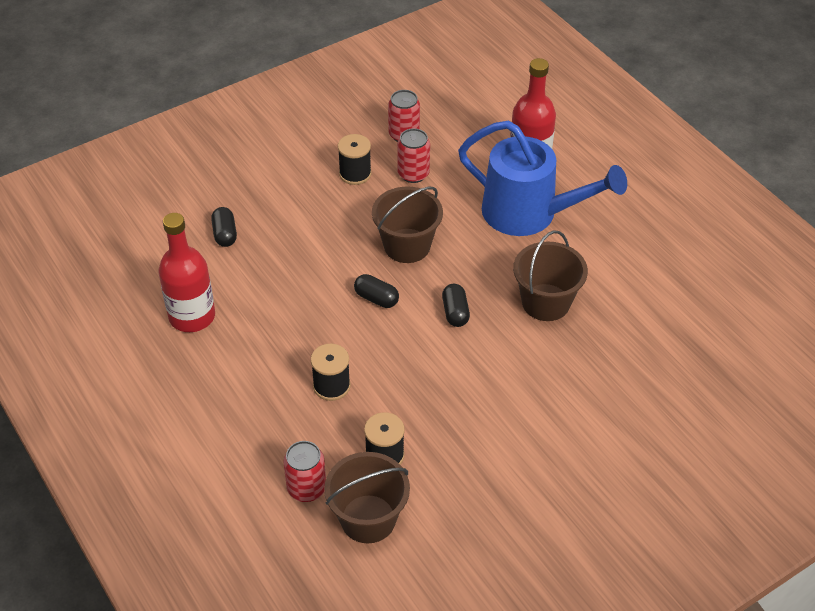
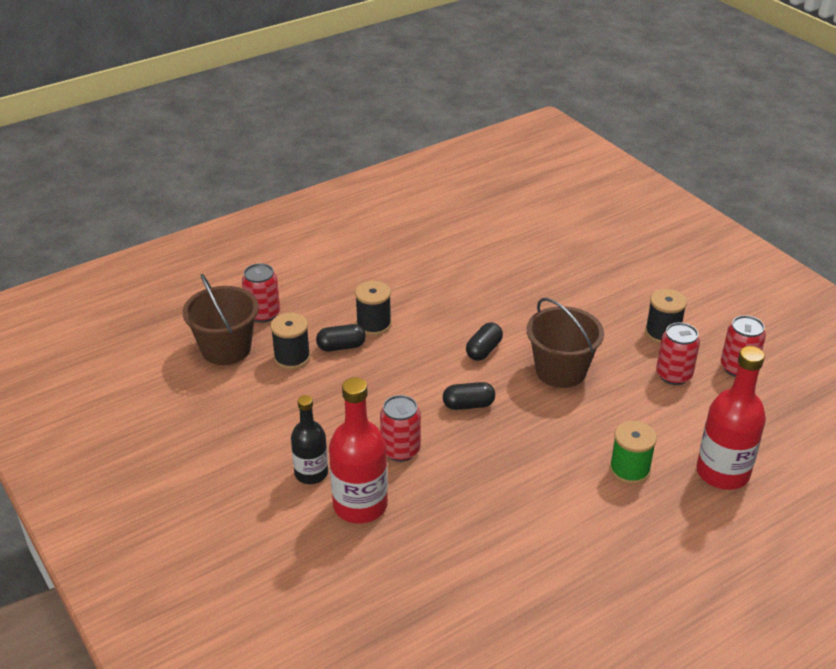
camera: 90 degrees right, 10 degrees down
red bottle [158,213,215,332] -> red bottle moved to [329,377,388,524]
black capsule [211,207,237,247] -> black capsule moved to [316,324,366,351]
blue watering can [458,121,627,236] -> green spool [610,421,657,484]
brown bucket [513,230,588,321] -> none
none -> black bottle [291,395,328,484]
none -> red can [380,395,421,462]

